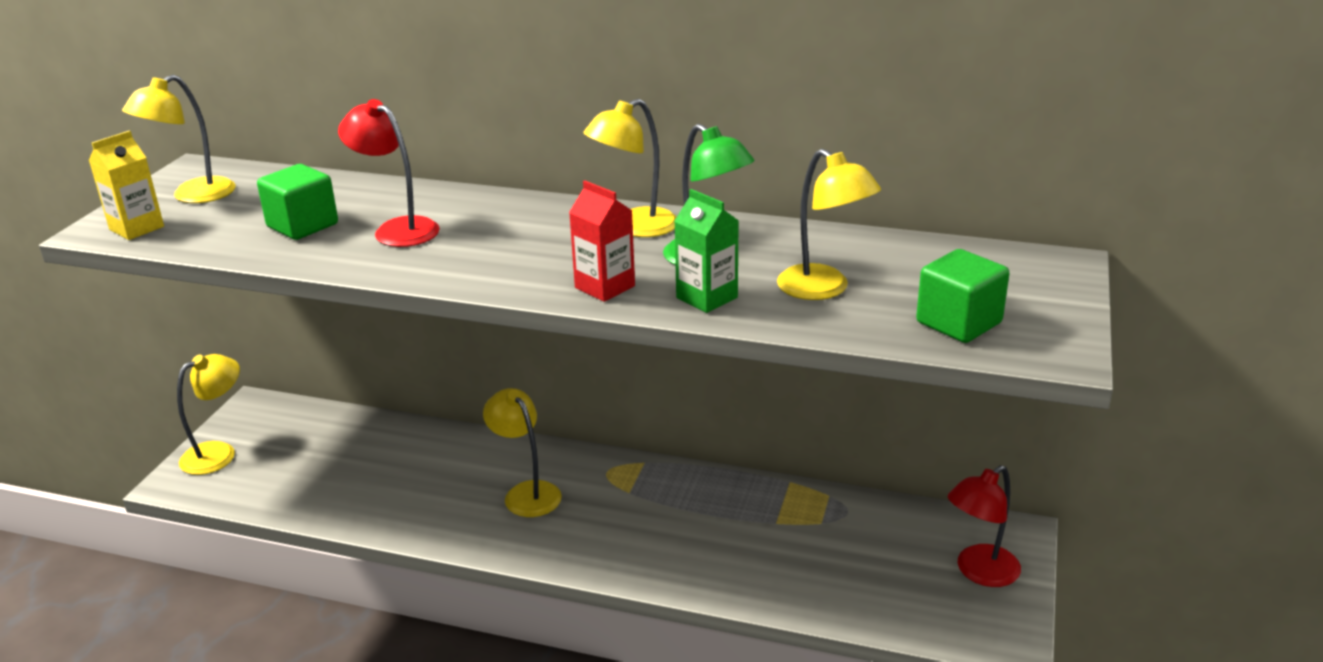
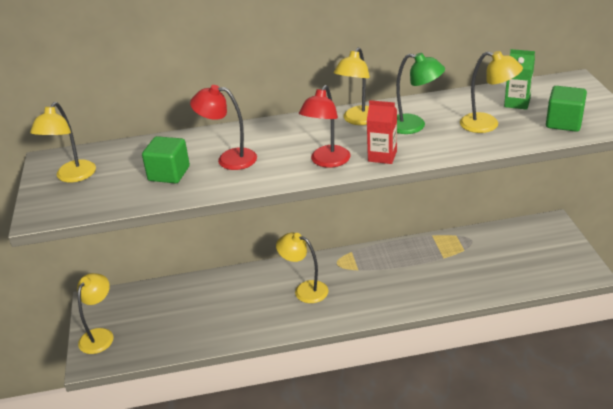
camera: 25 degrees left, 5 degrees up
yellow carton [89,130,164,240] -> none
green carton [674,189,739,313] -> green carton moved to [504,49,535,110]
red lamp [948,465,1021,587] -> red lamp moved to [299,85,350,168]

